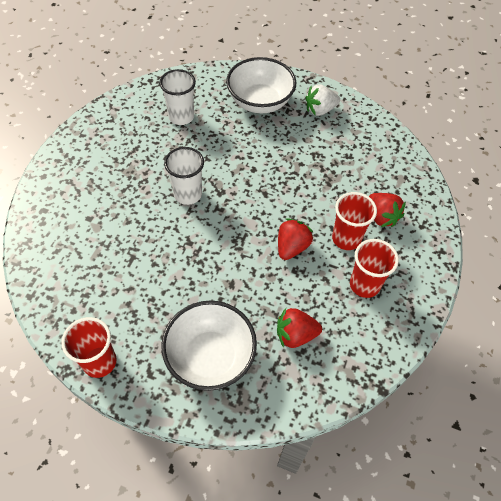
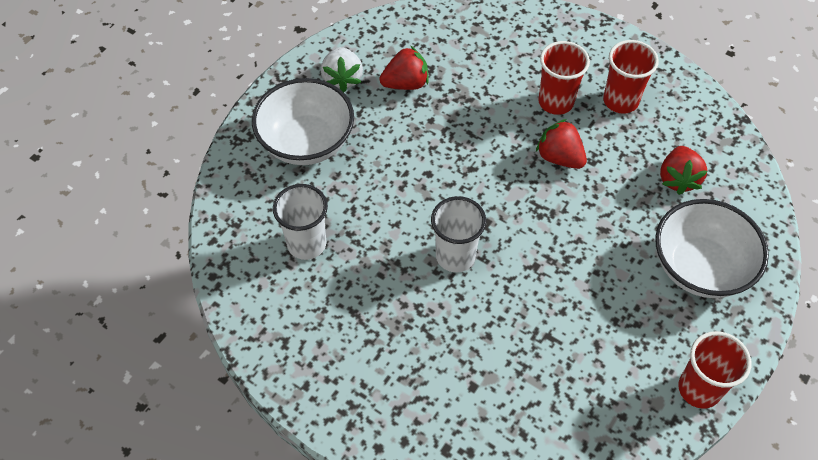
camera: 75 degrees left, 0 degrees up
red strawberry [369,193,406,227] -> red strawberry moved to [380,46,429,90]

